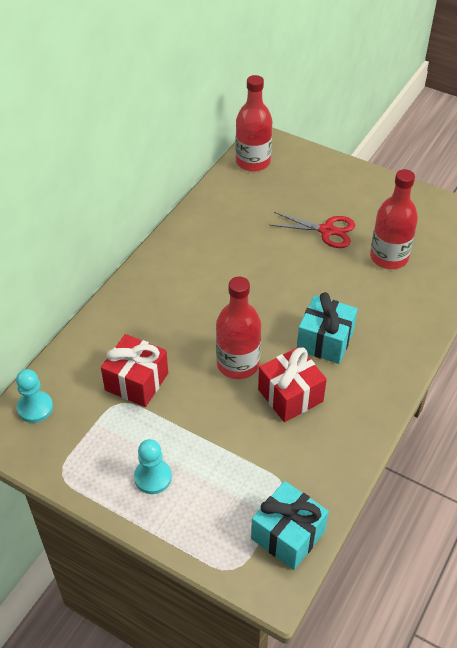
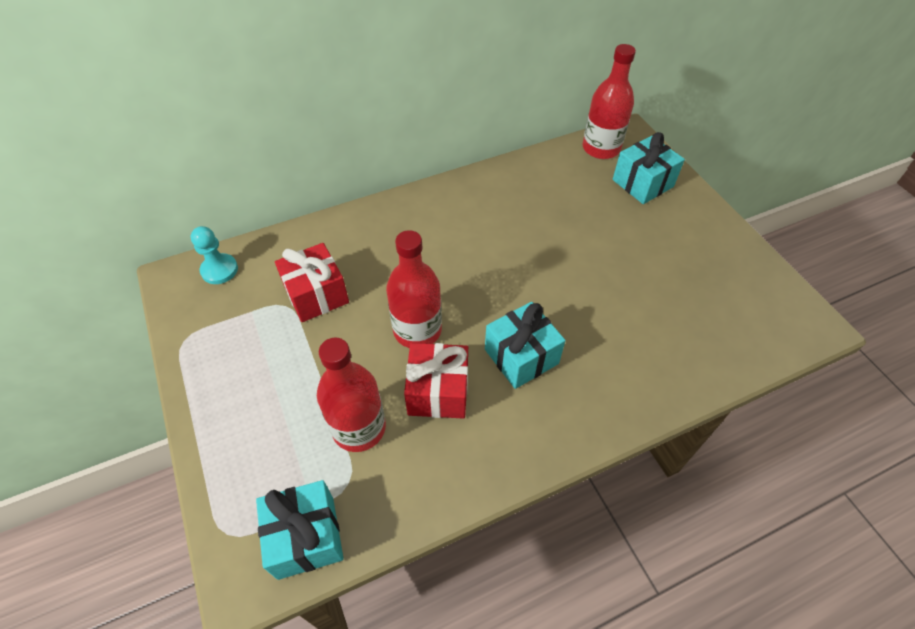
camera: 35 degrees right, 5 degrees up
turquoise pawn [134,439,172,494] -> none
red scissors [270,212,355,248] -> none
red bottle [370,169,418,269] -> red bottle moved to [317,338,386,452]
none -> turquoise gift [613,132,685,204]

